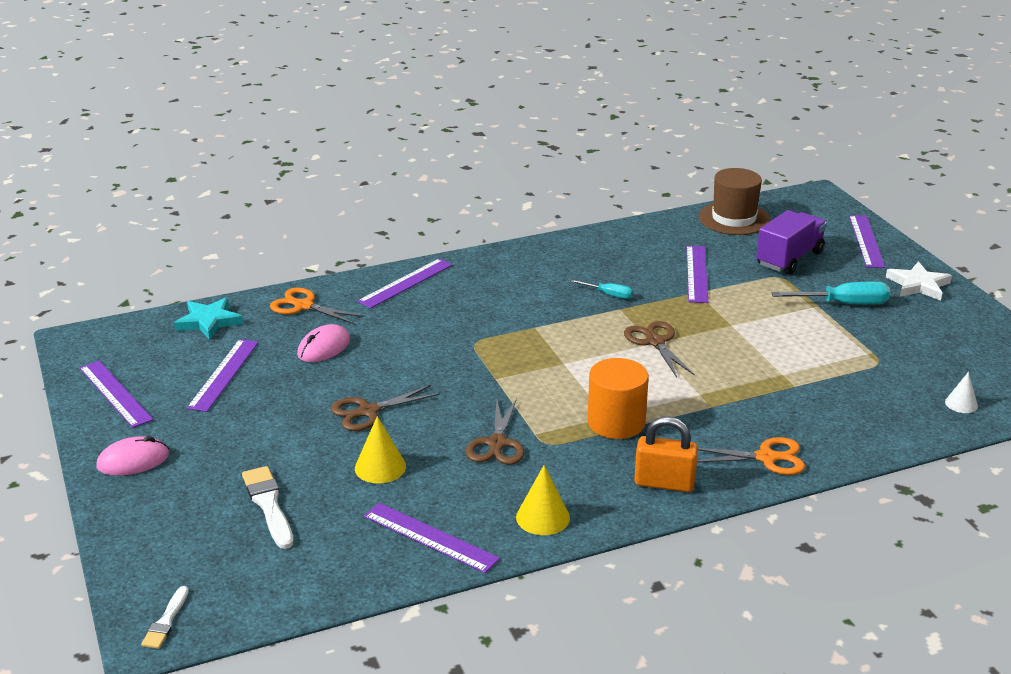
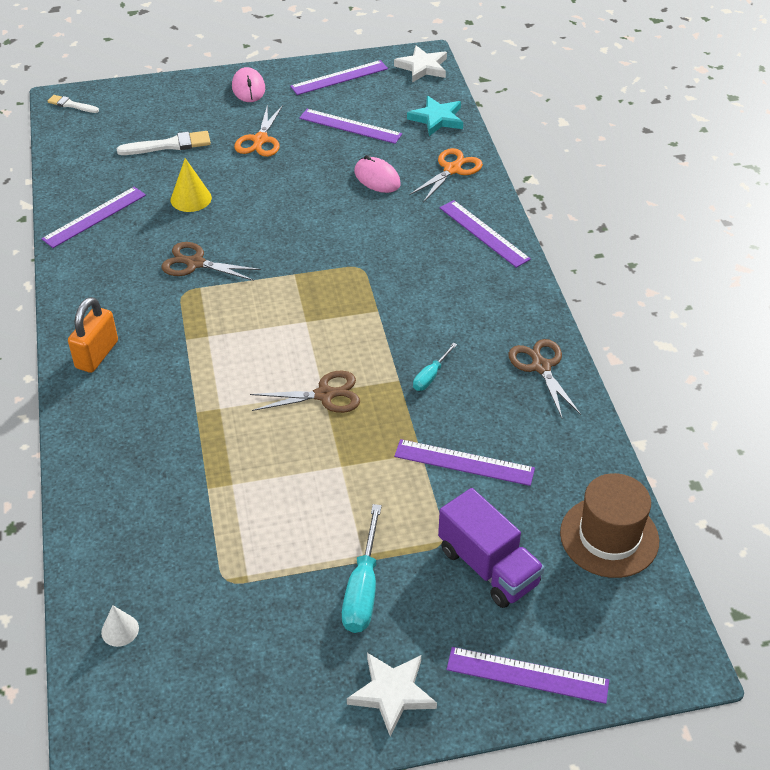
camera: 100 degrees right, 15 degrees up
brown scissors [331,385,440,431] -> brown scissors moved to [509,339,581,418]
yellow cone [516,465,570,535] -> none
orange cylinder [588,358,649,439] -> none
orange scissors [697,437,805,475] -> orange scissors moved to [234,104,283,157]
none -> white star [394,45,447,83]

